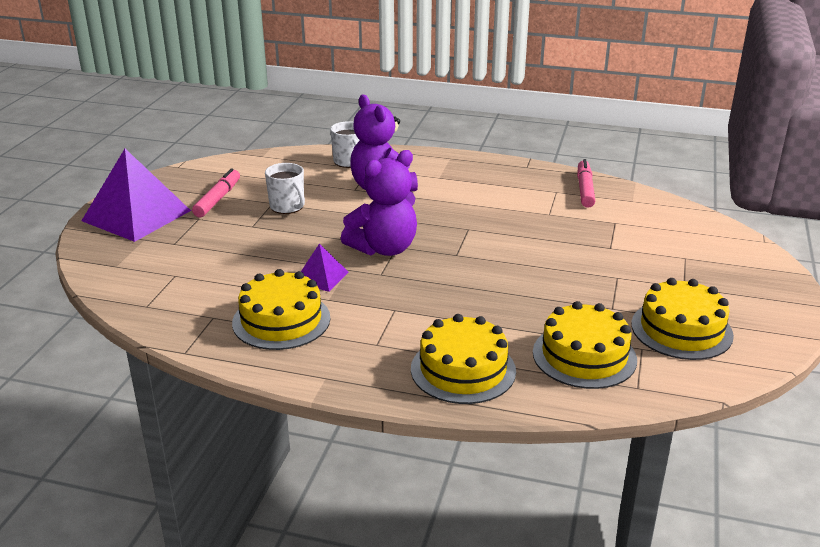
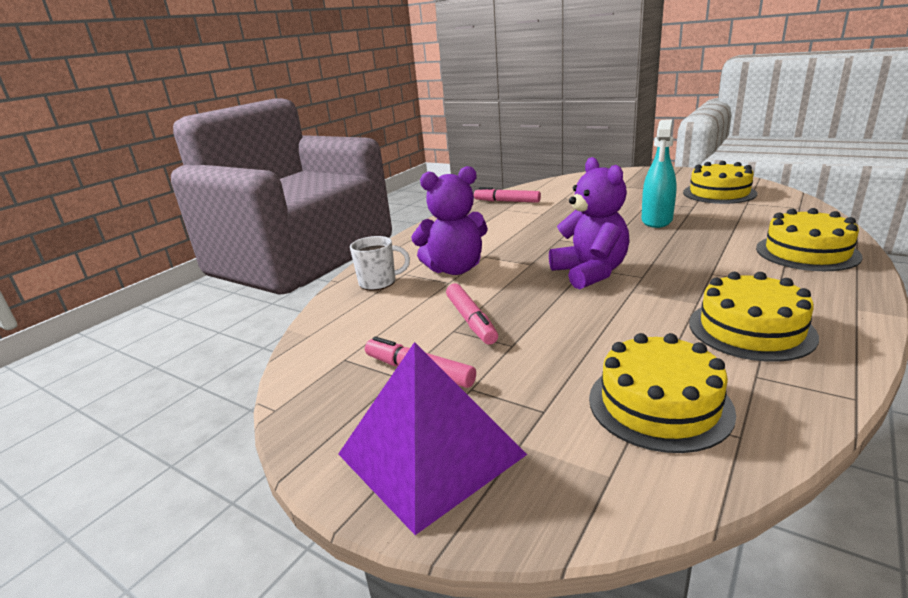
camera: 70 degrees left, 5 degrees down
white mug [265,163,305,214] -> pink marker [446,283,498,345]
purple pyramid [301,243,348,292] -> none
yellow cake [533,301,637,389] -> yellow cake moved to [589,333,736,453]
none -> turquoise spray bottle [641,119,677,228]

